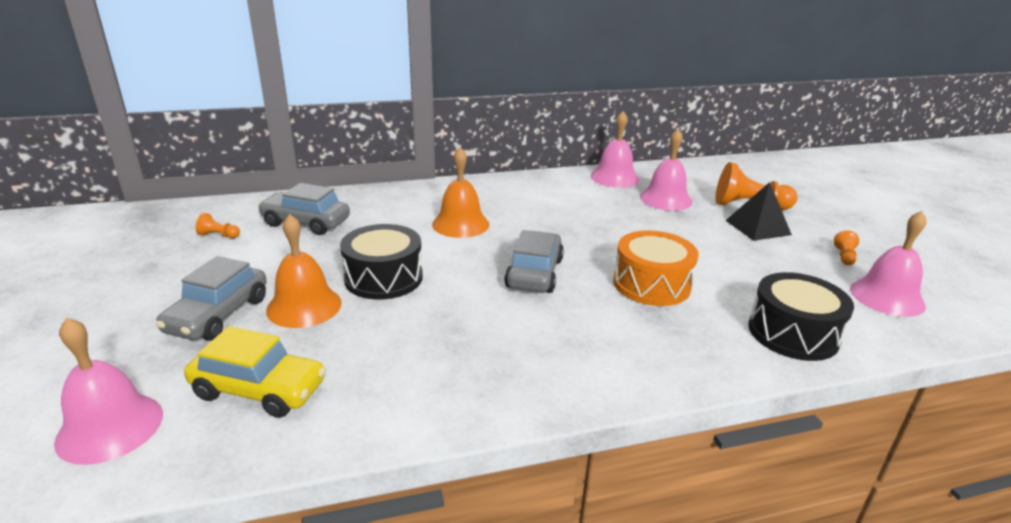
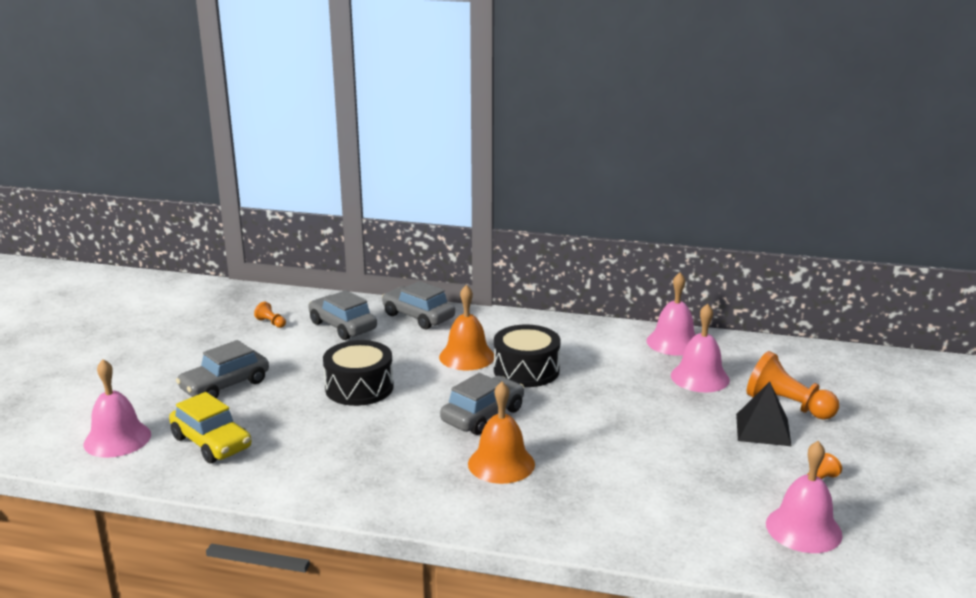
camera: 30 degrees right, 5 degrees down
orange bell [266,214,342,328] -> orange bell moved to [468,382,535,484]
orange drum [613,230,699,306] -> none
black drum [748,272,854,361] -> black drum moved to [494,324,561,387]
none -> grey car [382,281,455,329]

